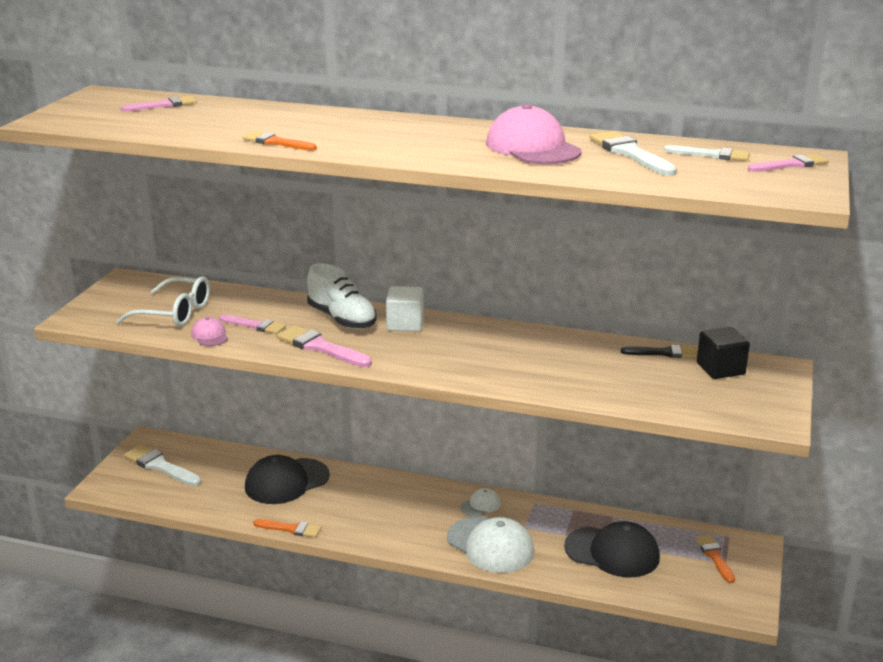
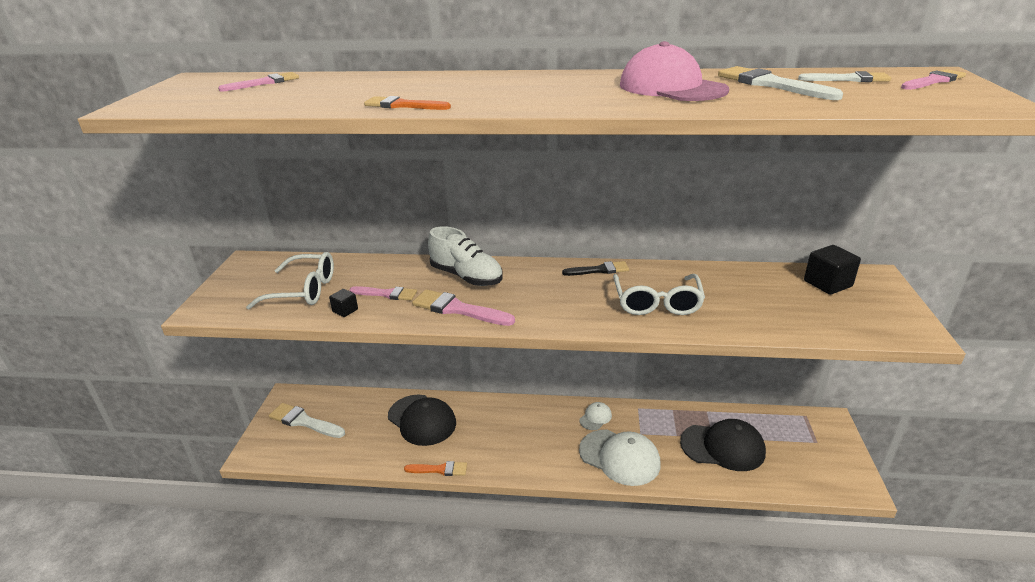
camera: 10 degrees left, 5 degrees up
pink cap [191,317,228,346] -> black cube [329,289,358,317]
black cap [245,455,330,504] -> black cap turned 90 degrees counterclockwise [388,395,456,446]
white cube [386,286,424,332] -> none
black brush [621,345,697,358] -> black brush moved to [562,261,629,276]
orange brush [695,535,735,583] -> none
none -> white glasses [613,274,705,315]

